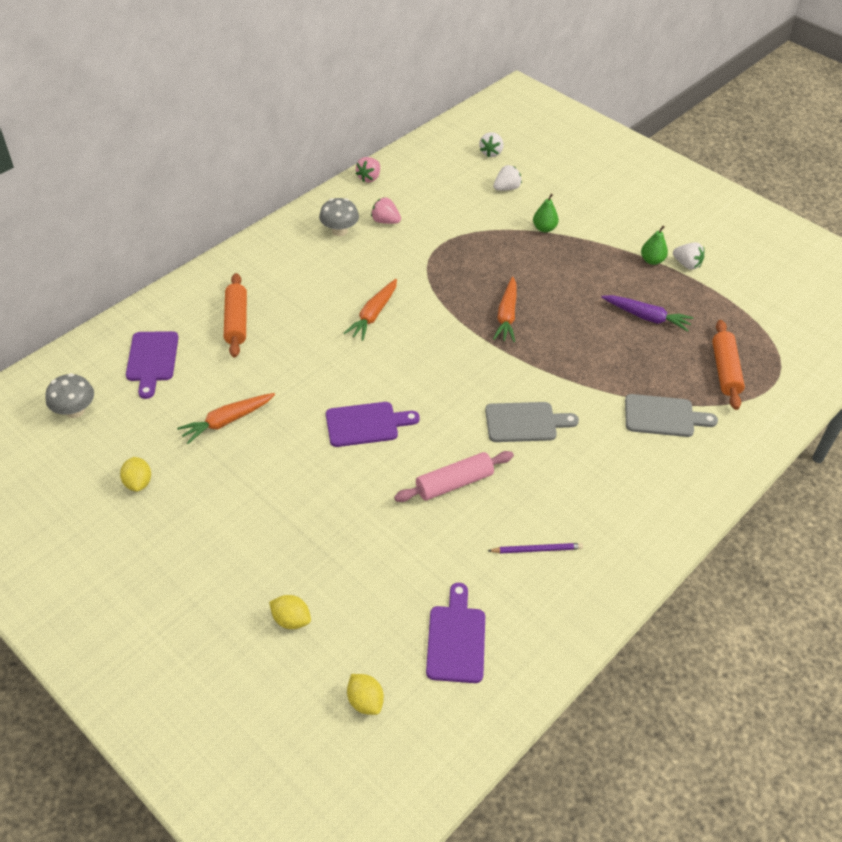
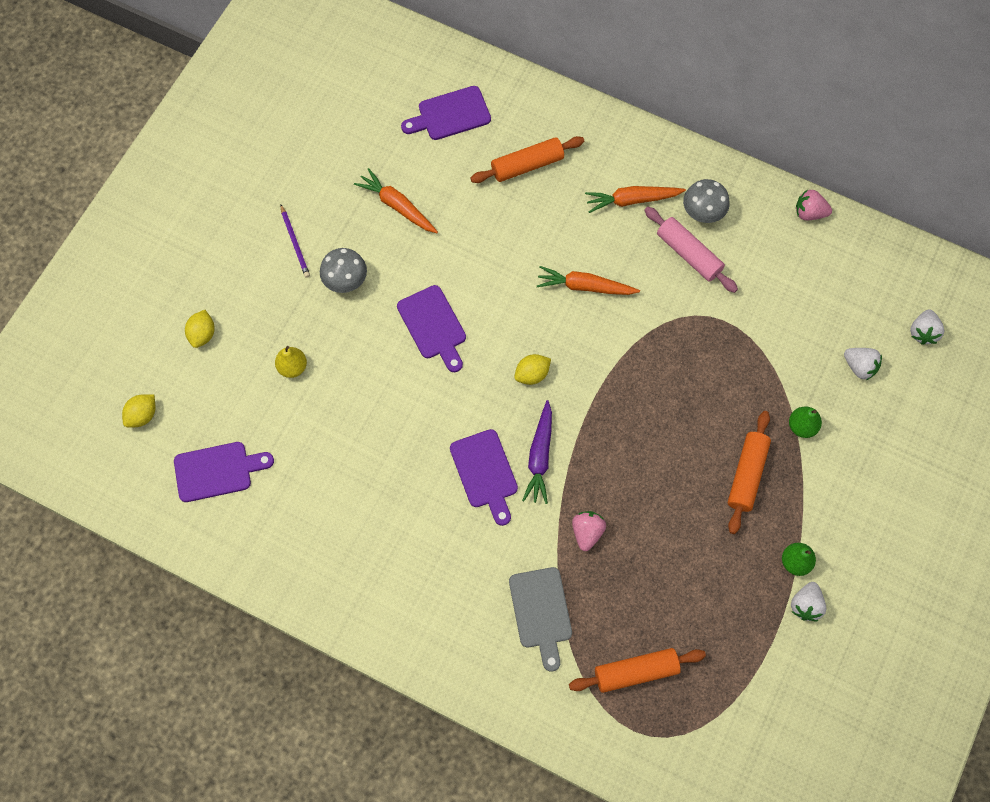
camera: 75 degrees right, 20 degrees up
grey mushroom [45,373,94,418] -> grey mushroom moved to [320,248,367,293]
yellow lemon [120,457,151,492] -> yellow lemon moved to [515,354,551,385]
pink strawberry [371,197,401,224] -> pink strawberry moved to [572,511,606,551]
pink rolling pin [394,451,514,502] -> pink rolling pin moved to [644,207,738,293]
white strawberry [479,132,503,157] -> white strawberry turned 75 degrees counterclockwise [910,309,944,345]
grey cutting board [485,402,579,442] -> purple cutting board [450,429,518,526]
purple pencil [488,543,583,554] -> purple pencil moved to [281,205,310,278]
orange carrot [493,277,517,342] -> orange carrot moved to [585,186,686,213]
purple carrot [601,295,694,332] -> purple carrot moved to [522,400,552,504]
none -> yellow pear [275,346,307,378]
none -> orange rolling pin [728,411,771,534]

